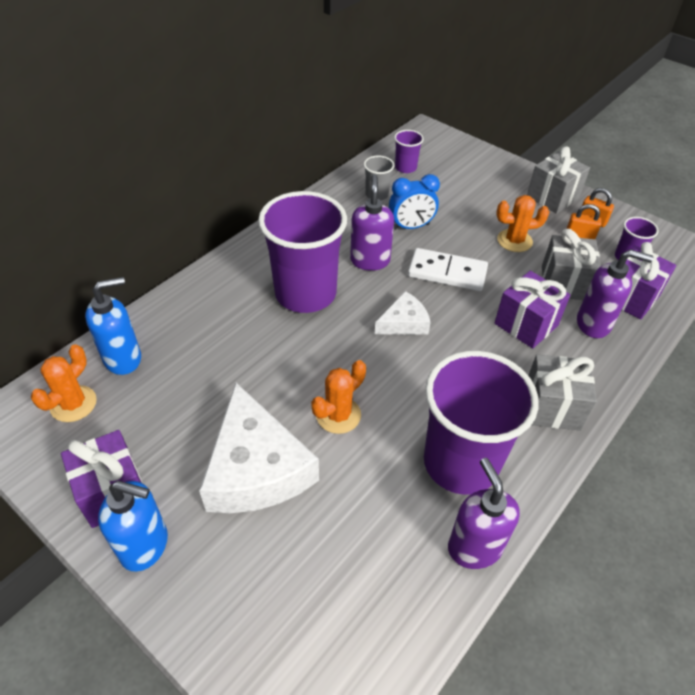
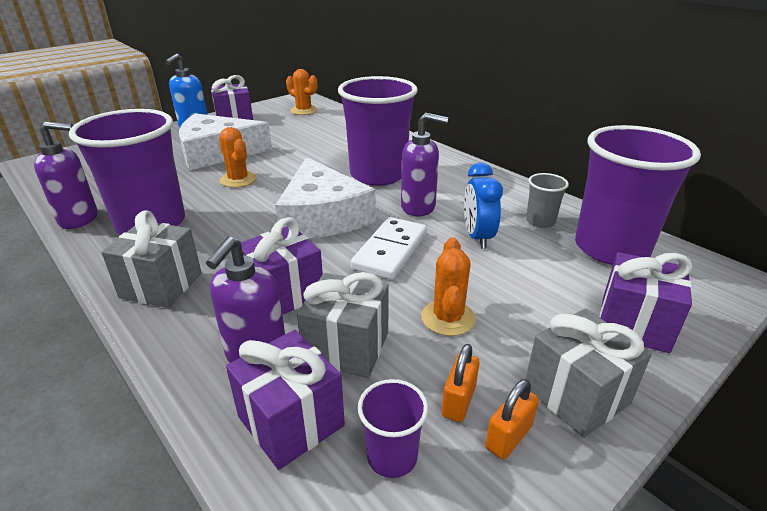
camera: 100 degrees right, 15 degrees down
blue soap dispenser [85,277,141,375] -> none
white cheese [374,291,431,335] -> white cheese [275,157,376,238], size x1.94
purple cup [394,130,424,173] -> purple cup [575,125,701,265], size x2.28
none -> purple gift [600,252,692,353]

